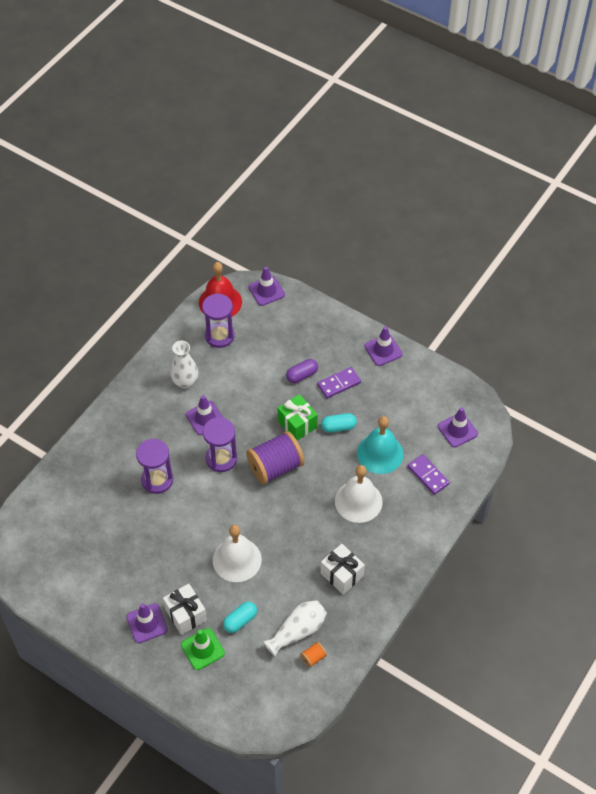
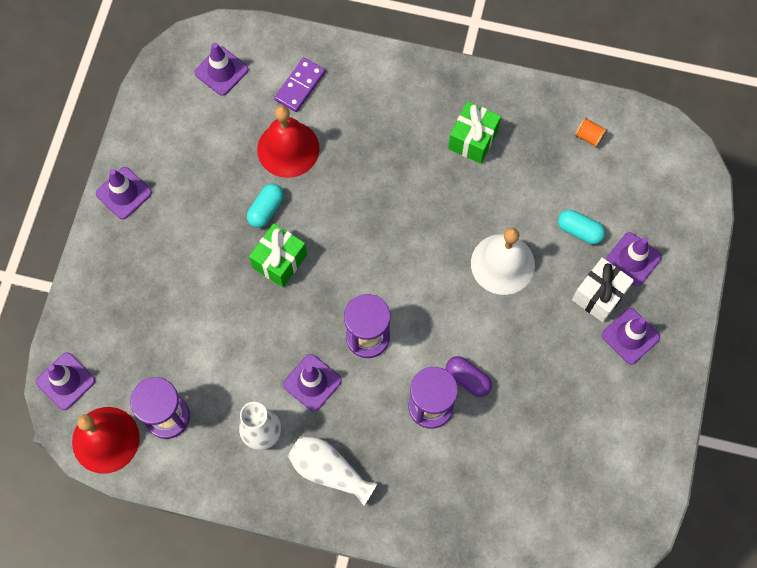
camera: 110 degrees left, 15 degrees up
green traffic cone [181,628,225,670] -> purple traffic cone [605,232,662,286]
purple spool [246,431,305,485] -> none
white vase [263,600,327,657] -> white vase moved to [288,436,378,506]
purple capsule [286,359,318,383] -> purple capsule moved to [446,356,492,397]
purple domino [317,367,361,399] -> none
turquoise capsule [321,413,357,433] -> turquoise capsule turned 60 degrees clockwise [247,184,284,228]
white gift [321,544,365,594] -> green gift [448,101,501,164]
white bell [335,465,383,523] -> none
turquoise bell [357,416,404,474] -> red bell [257,106,320,178]

